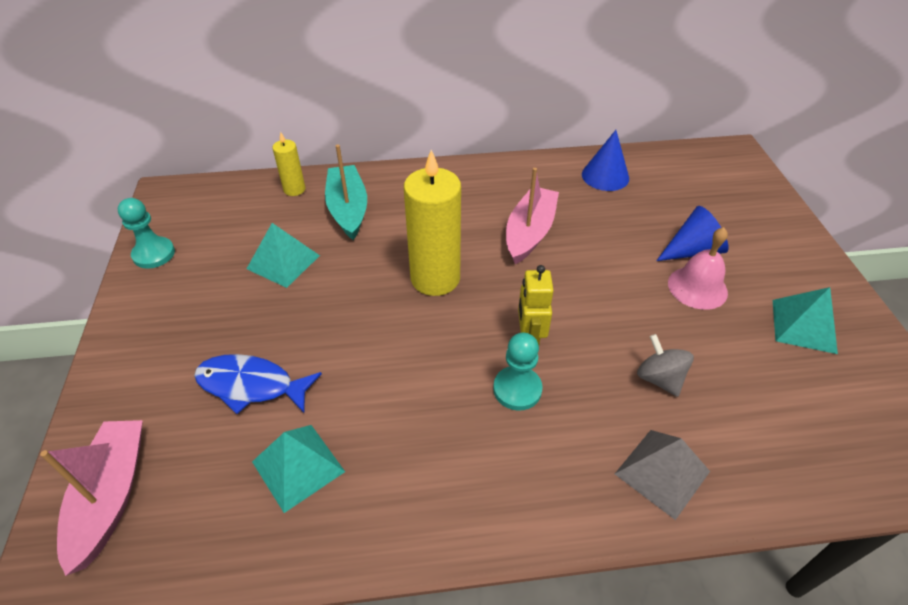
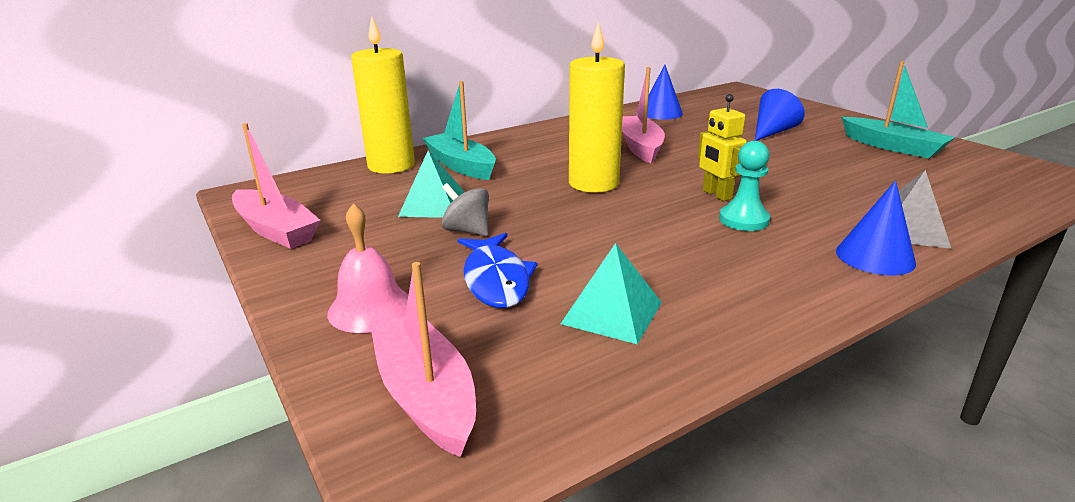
camera: 25 degrees left, 20 degrees down
turquoise pawn [118,198,175,269] -> pink boat [232,123,321,249]
blue fish [194,354,322,414] -> blue fish turned 90 degrees counterclockwise [457,233,538,308]
yellow candle [272,132,306,196] -> yellow candle [351,17,415,174], size x1.97
grey spinning top [637,334,694,397] -> grey spinning top moved to [442,183,489,236]
pink bell [668,227,728,310] -> pink bell moved to [327,203,408,333]
turquoise pyramid [773,287,838,354] -> turquoise boat [841,61,955,159]
none -> blue cone [836,180,916,275]

